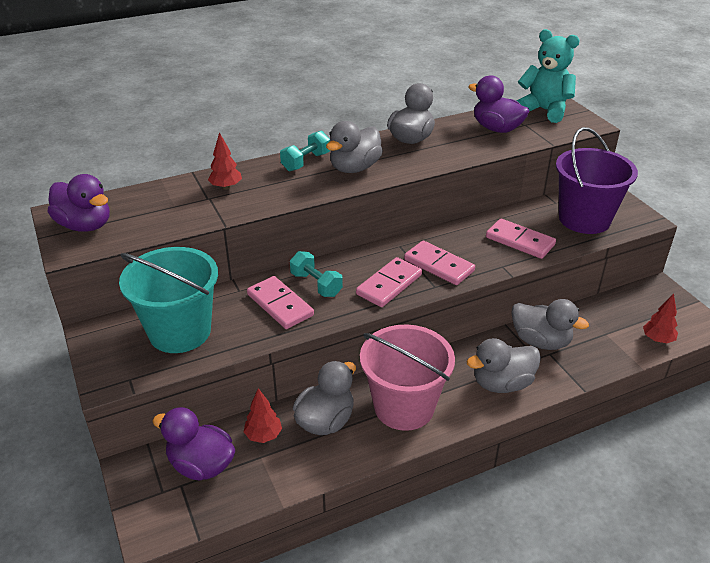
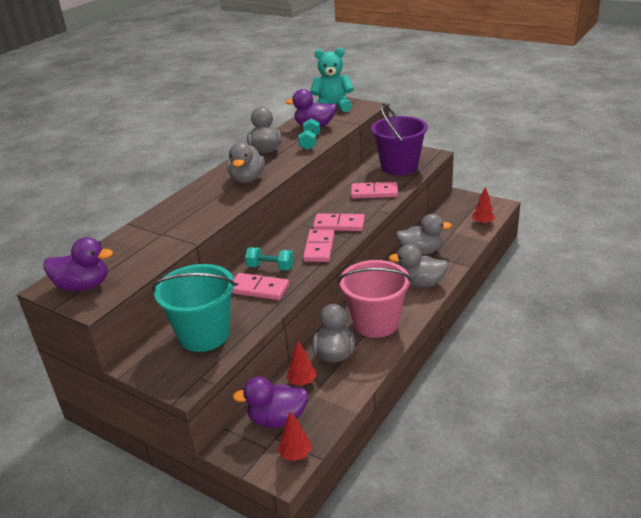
camera: 30 degrees left, 5 degrees down
red tree [208,132,242,190] -> red tree moved to [278,412,312,461]
turquoise dumbbell [280,131,330,171] -> turquoise dumbbell moved to [298,118,320,150]
grey duck [466,338,541,393] -> grey duck turned 60 degrees clockwise [389,244,449,288]

